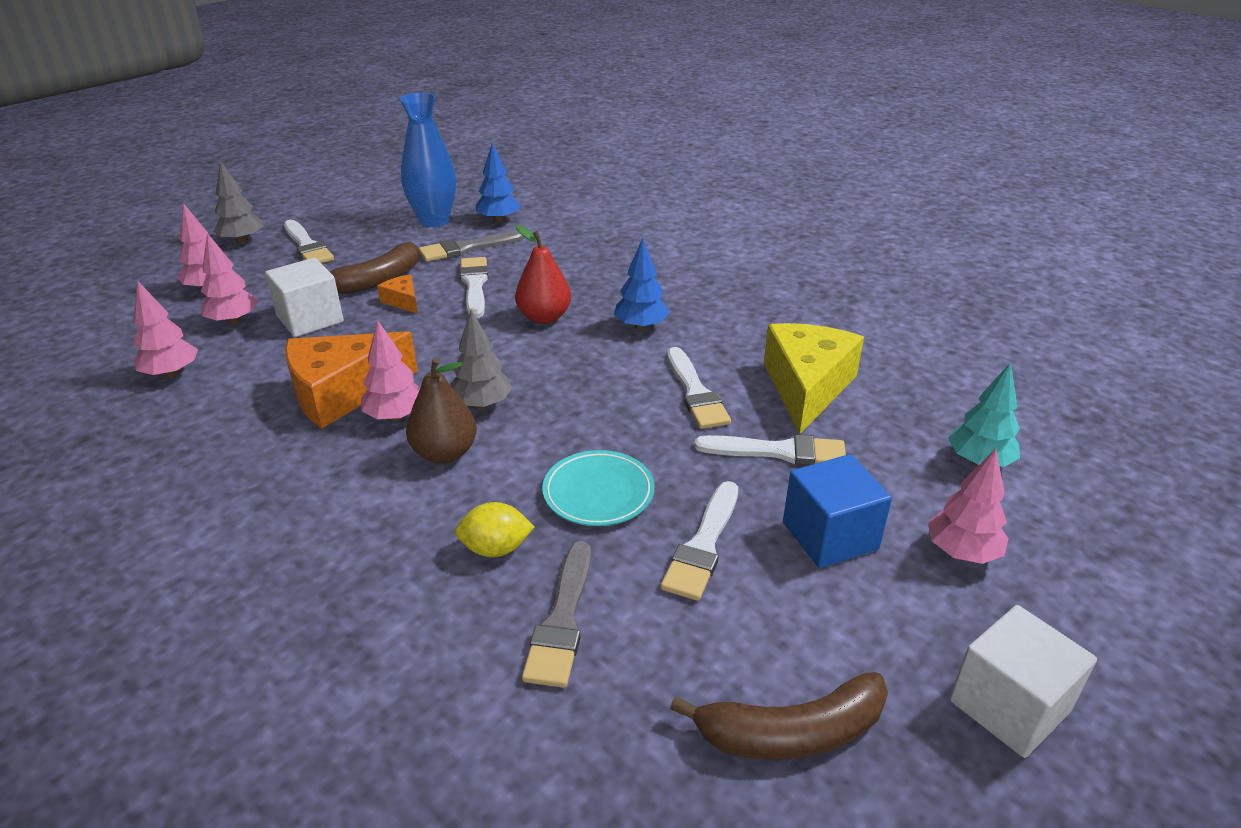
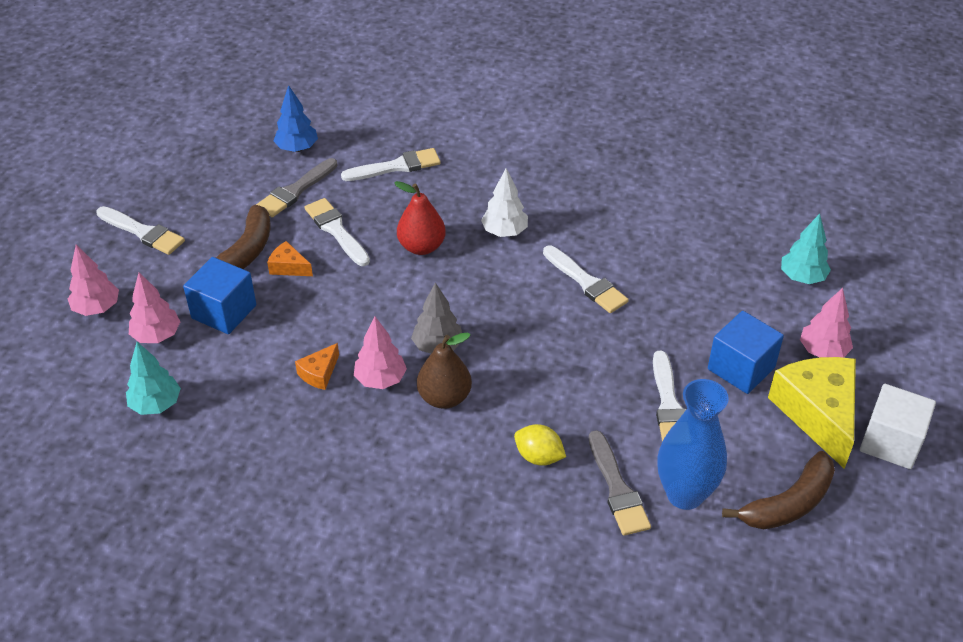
camera: 25 degrees left, 10 degrees up
pink tree [133,281,198,378] -> turquoise tree [126,342,181,415]
grey tree [213,161,263,244] -> none
white cube [265,258,344,337] -> blue cube [183,257,256,334]
orange cheese [285,331,418,428] -> orange cheese [295,343,339,390], size x0.45
blue vase [400,92,456,227] -> blue vase moved to [657,379,729,510]
yellow lemon [455,502,534,557] -> yellow lemon turned 60 degrees clockwise [514,424,566,466]
turquoise plate [542,450,655,526] -> none
blue tree [614,238,669,330] -> white tree [481,168,528,237]
white brush [695,435,846,465] -> white brush moved to [341,148,441,181]
yellow cheese [764,323,864,434] -> yellow cheese moved to [768,357,856,469]

